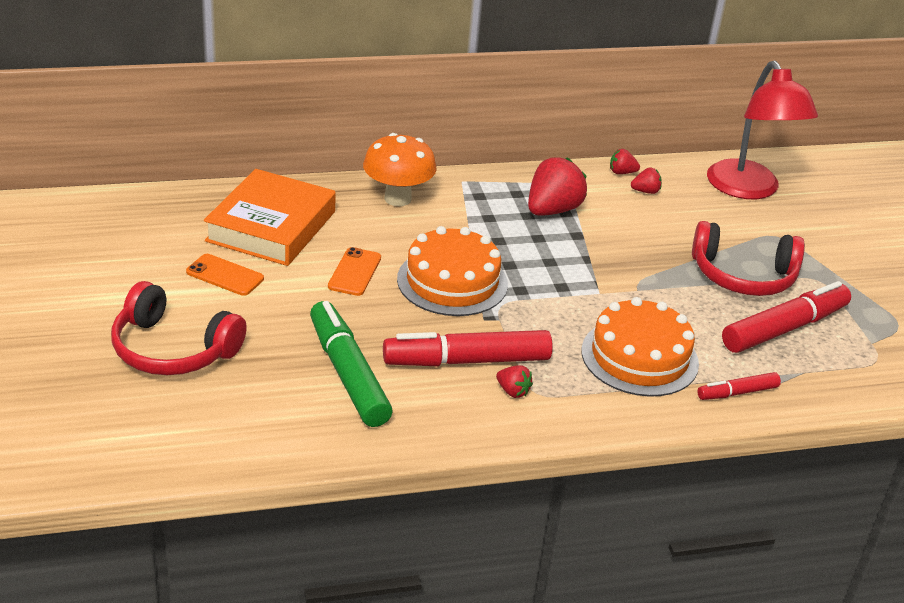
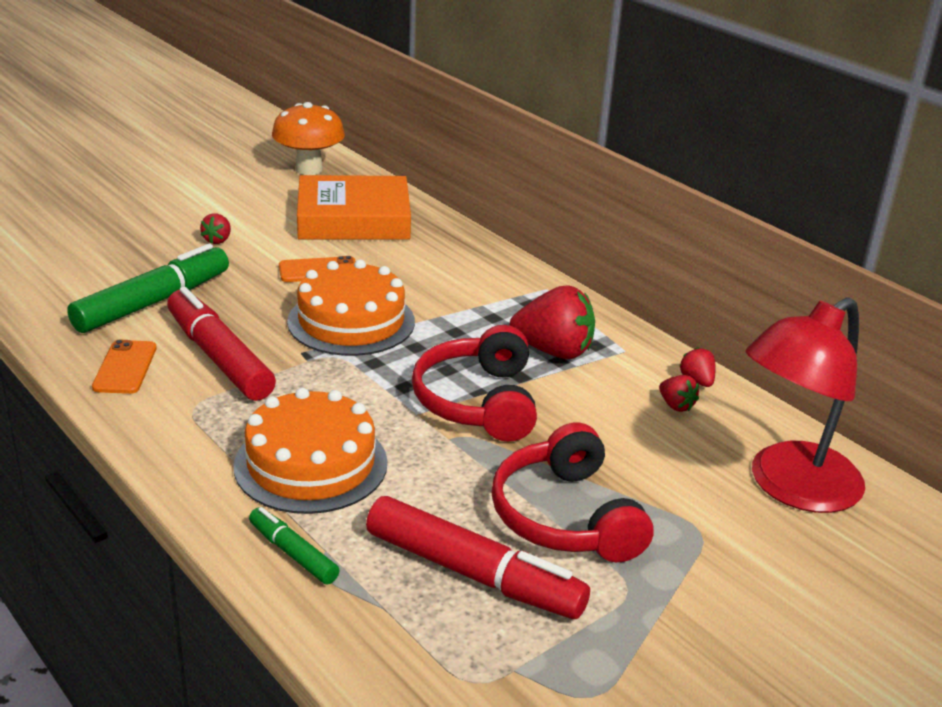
camera: 65 degrees right, 5 degrees down
red headphones [111,281,247,375] -> red headphones moved to [412,325,537,442]
orange phone [186,254,264,296] -> orange phone moved to [92,340,157,394]
orange mushroom [363,133,437,207] -> orange mushroom moved to [272,102,345,175]
red strawberry [496,365,533,398] -> red strawberry moved to [200,213,231,244]
red marker [697,372,781,400] -> green marker [249,507,340,584]

